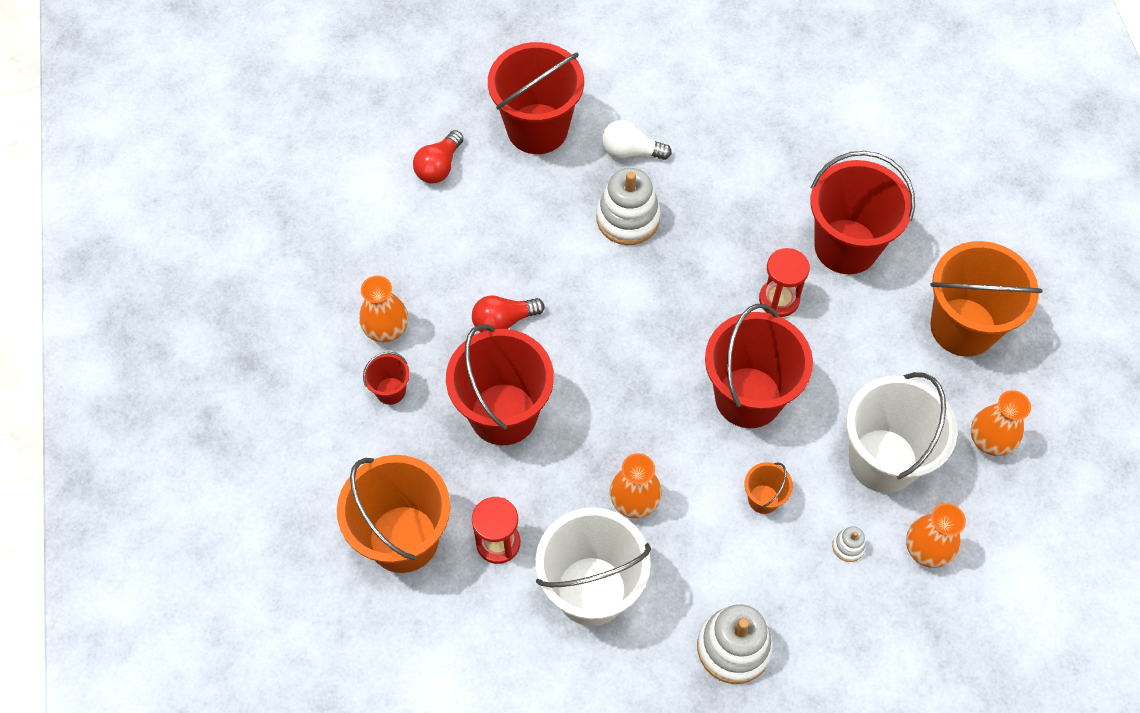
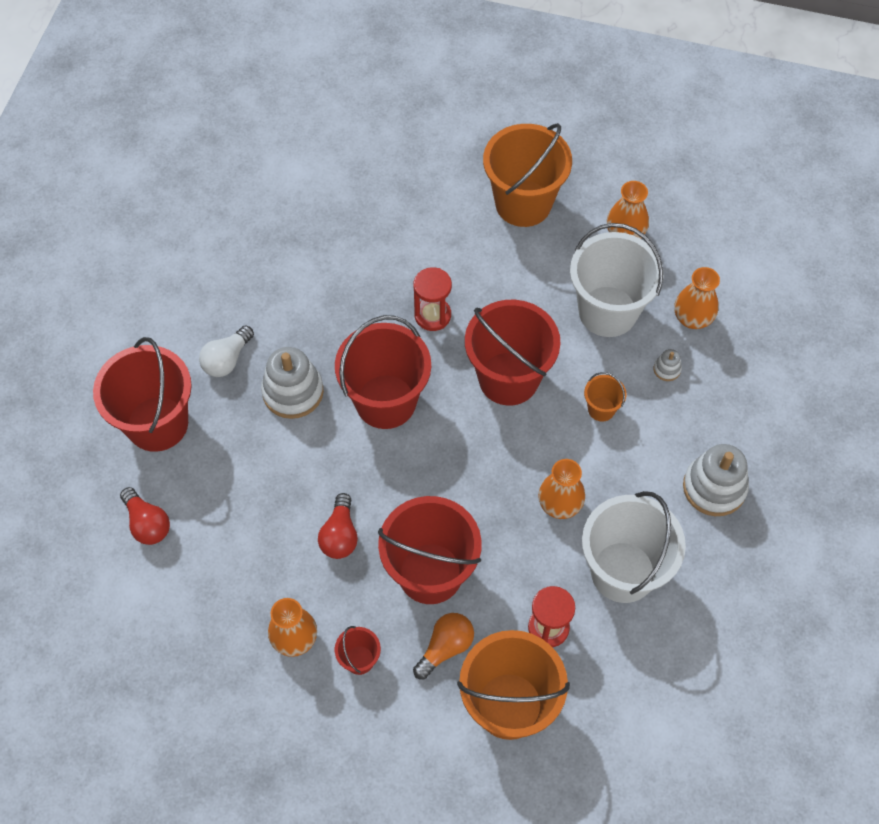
camera: 65 degrees left, 0 degrees up
red bucket [810,151,915,274] -> red bucket moved to [335,315,431,429]
none -> orange light bulb [413,613,474,679]

